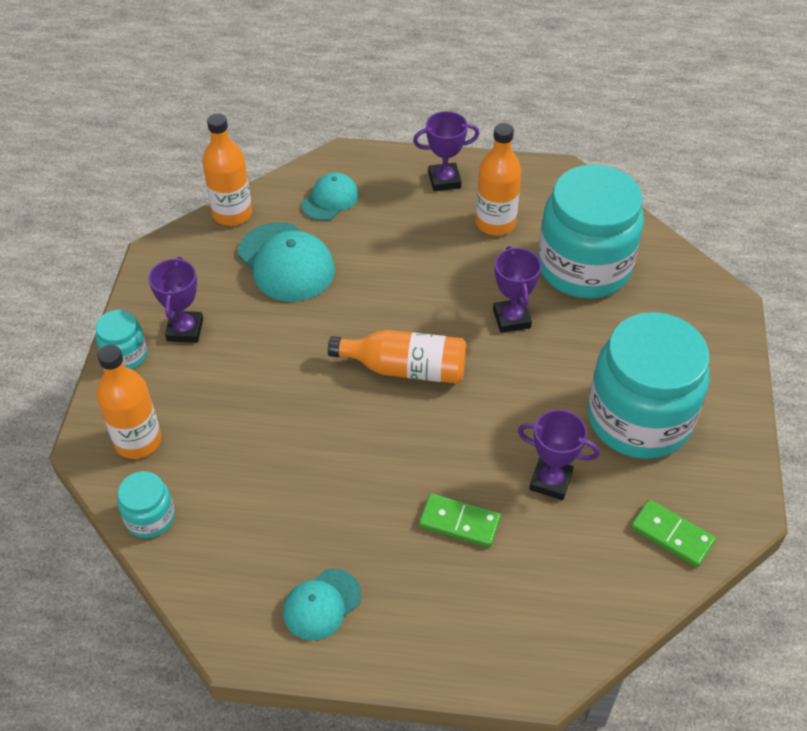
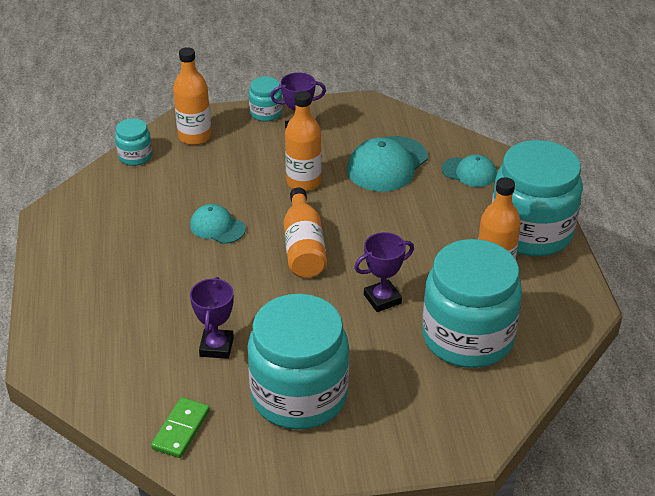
camera: 75 degrees right, 10 degrees down
orange bottle [202,114,252,226] -> orange bottle moved to [285,91,322,191]
turquoise cap [283,568,361,641] -> turquoise cap moved to [190,204,246,244]
purple trophy [413,111,479,191] -> turquoise jar [492,140,583,256]
green domino [419,494,501,547] -> none

